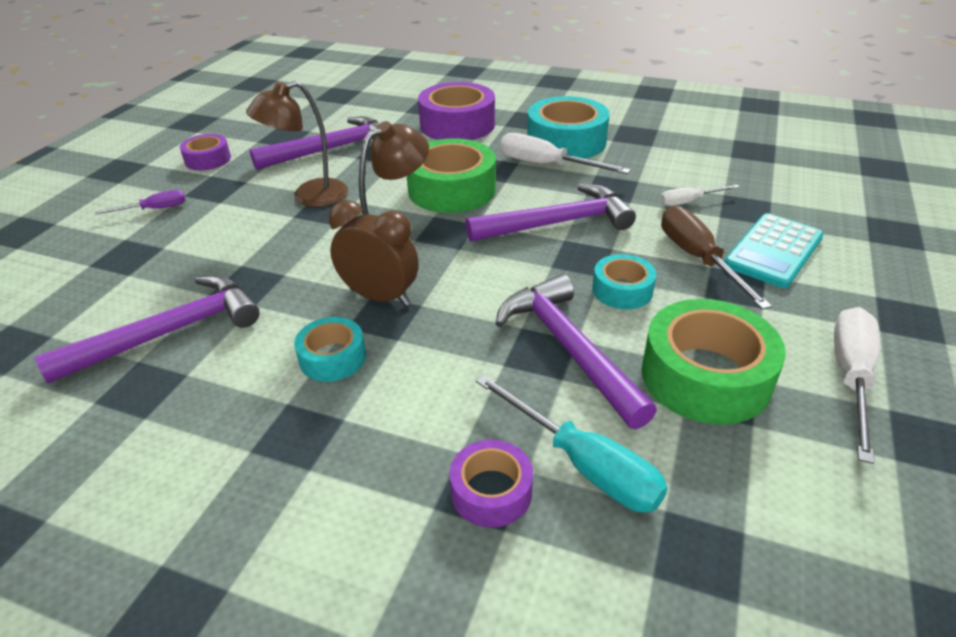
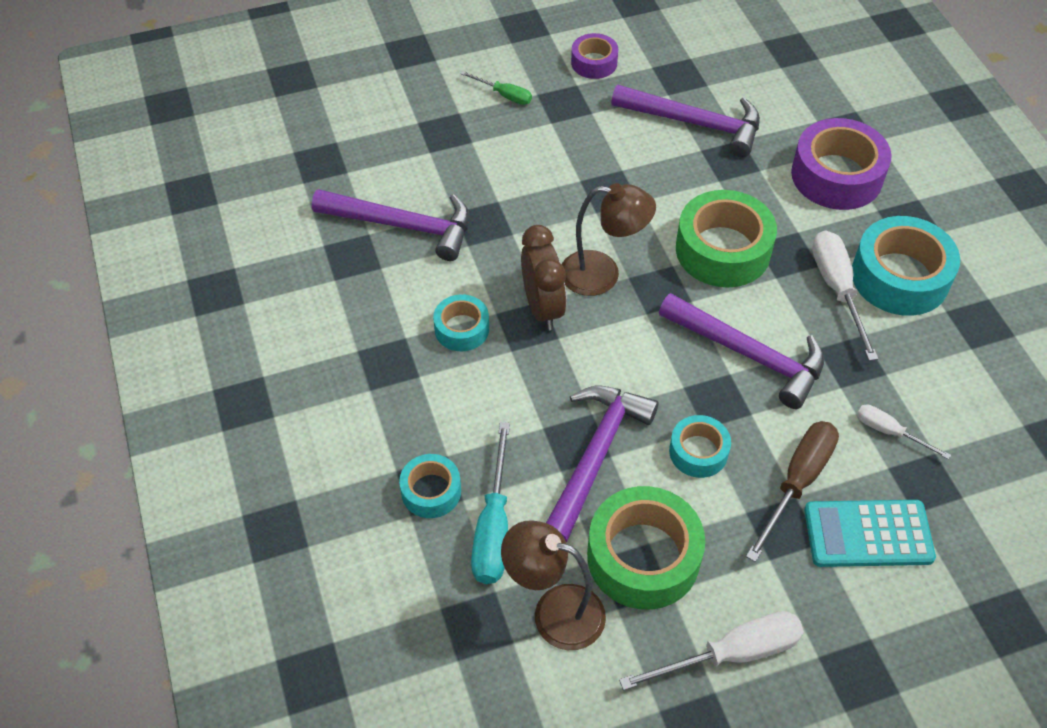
camera: 50 degrees right, 15 degrees up
purple screwdriver [95,190,186,215] -> green screwdriver [461,71,532,105]
brown lamp [246,81,348,207] -> brown lamp moved to [501,520,606,650]
purple tape [449,440,533,528] -> turquoise tape [399,454,461,518]

